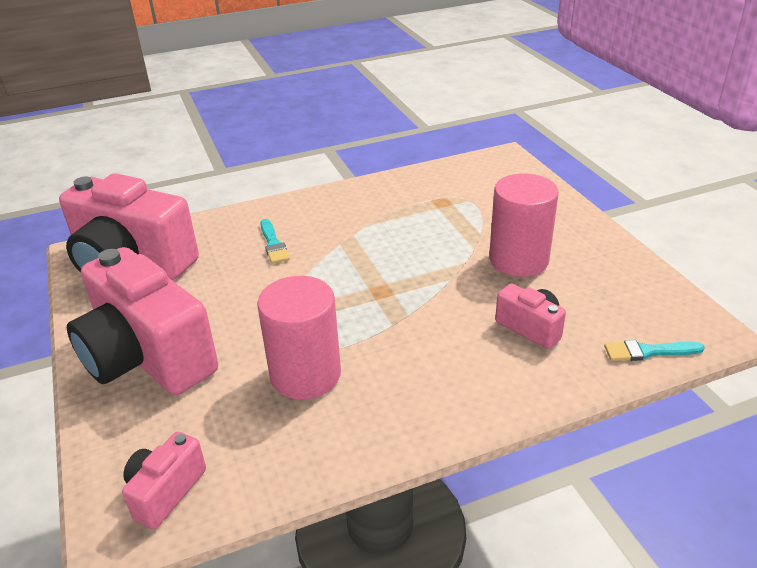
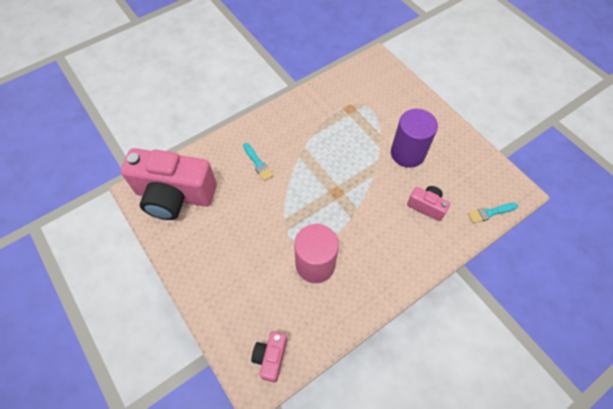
camera: 15 degrees left, 25 degrees up
pink camera [67,247,218,395] -> none
pink cylinder [489,174,559,277] -> purple cylinder [391,109,438,168]

